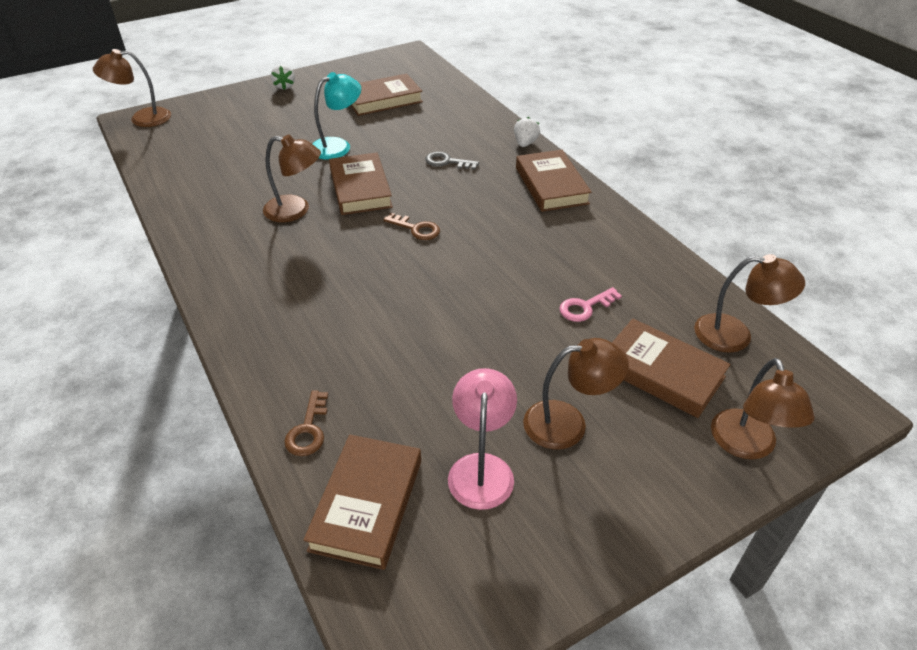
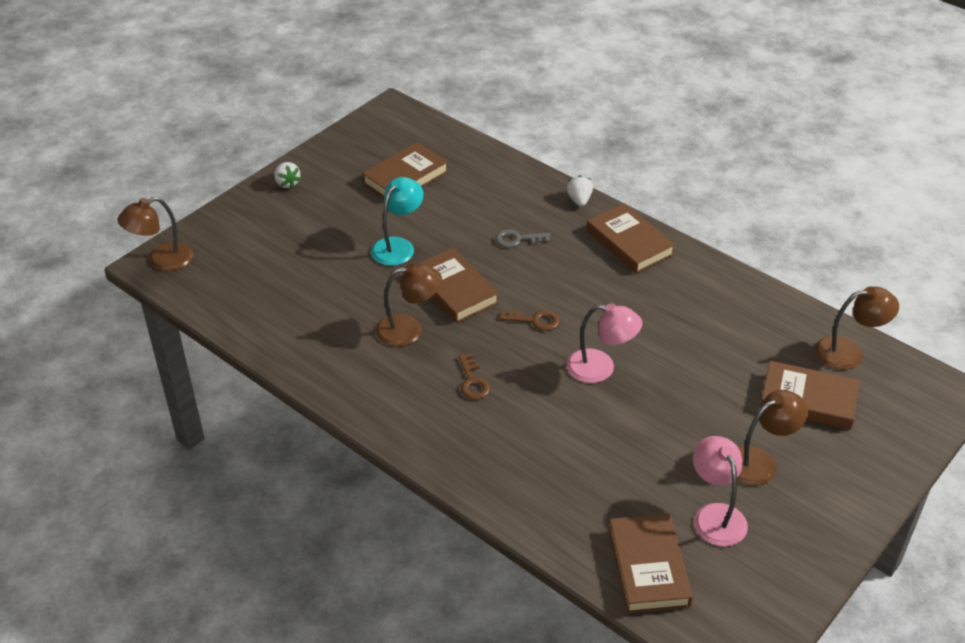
camera: 20 degrees left, 0 degrees up
brown key [284,391,328,456] -> brown key moved to [459,353,490,400]
pink key [559,287,622,322] -> none
brown lamp [711,358,815,459] -> none
none -> pink lamp [567,303,642,383]

